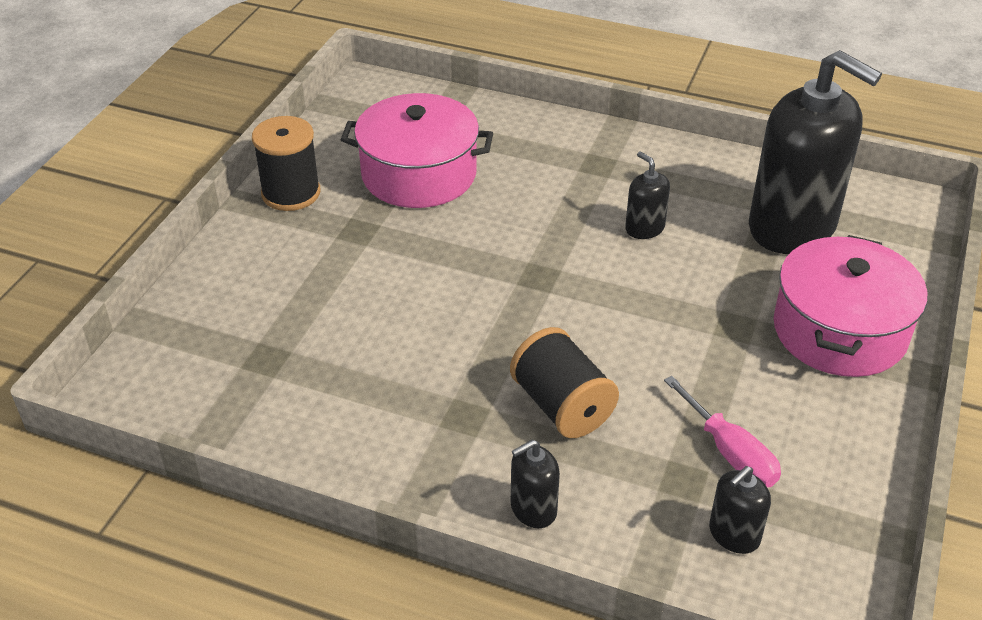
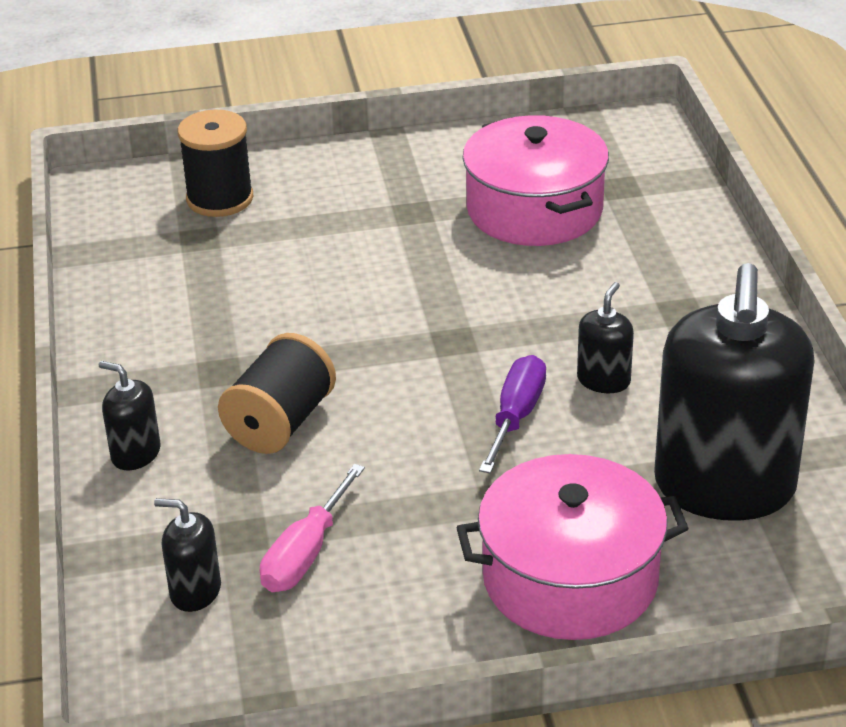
camera: 60 degrees right, 5 degrees down
black spool [252,116,320,211] -> black spool moved to [178,109,254,217]
none -> purple screwdriver [479,355,546,473]

